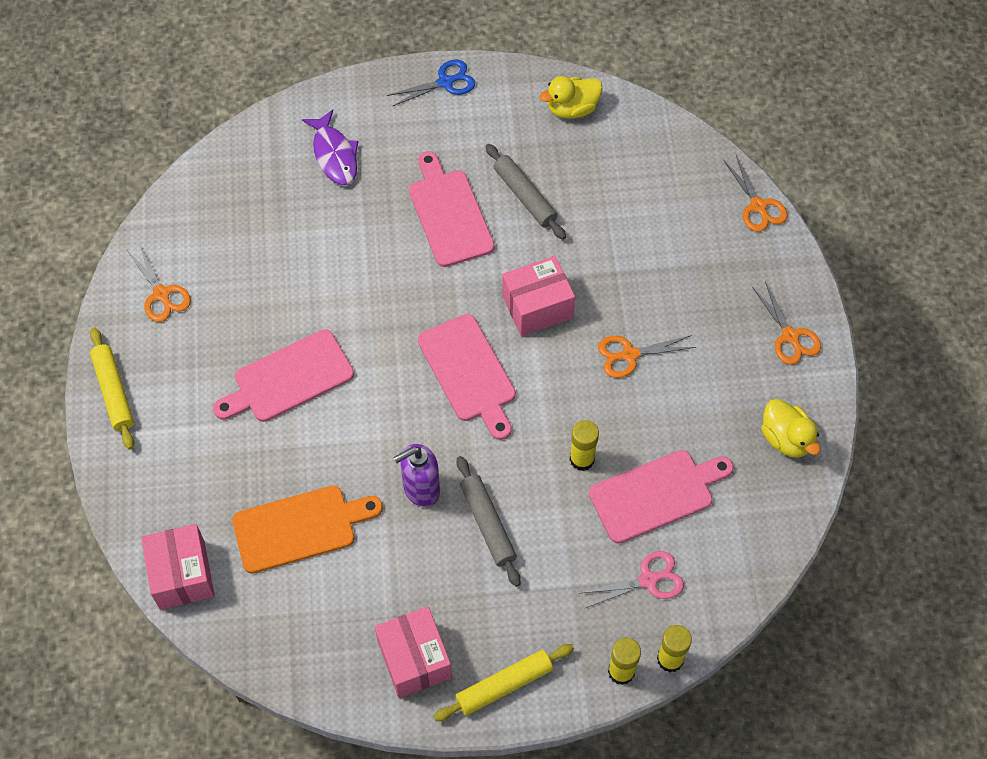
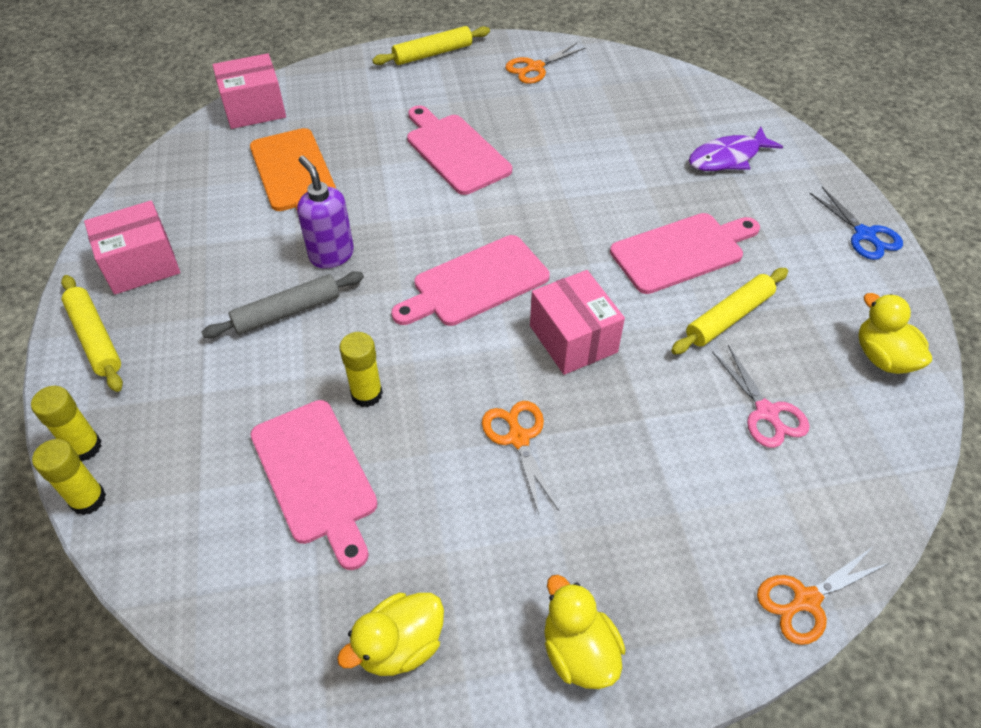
camera: 85 degrees right, 10 degrees down
grey rolling pin [486,144,566,240] -> yellow rolling pin [671,268,788,354]
pink scissors [581,551,684,608] -> pink scissors moved to [712,345,810,448]
orange scissors [752,281,821,365] -> yellow duck [544,575,626,689]

